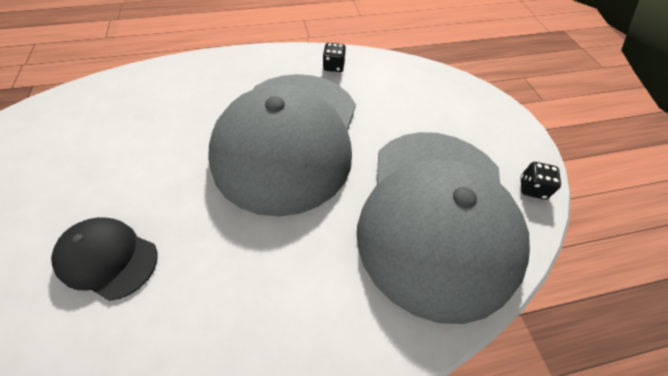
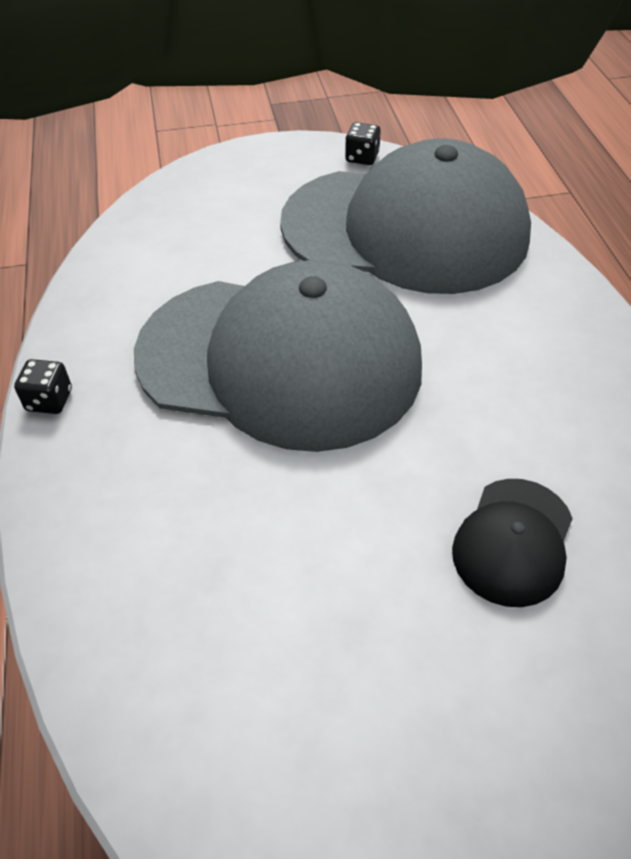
camera: 85 degrees left, 5 degrees down
black dice [323,43,346,72] -> black dice moved to [14,359,72,414]

